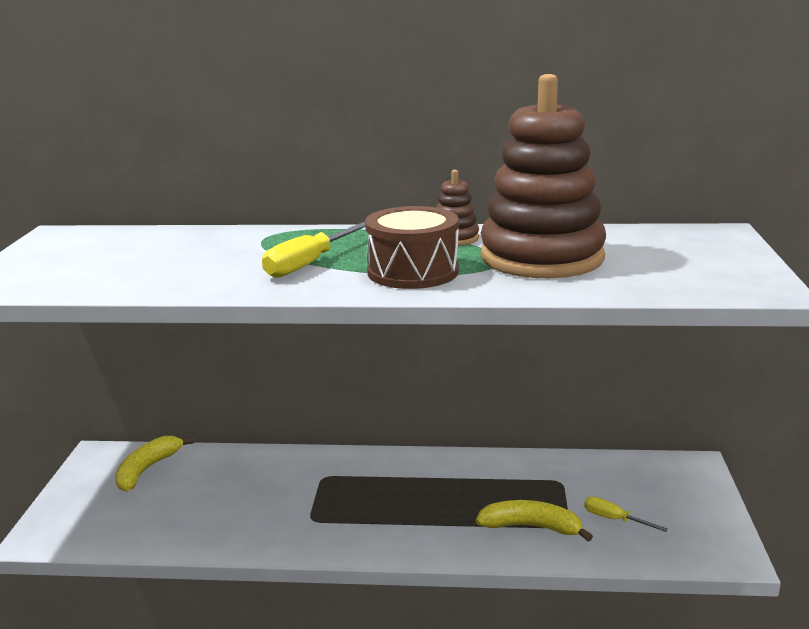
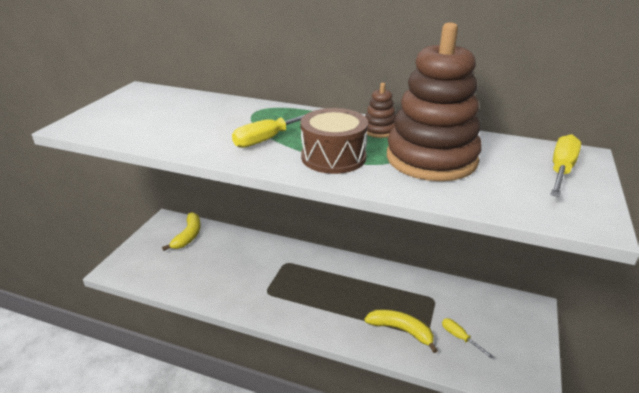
camera: 15 degrees right, 10 degrees up
yellow banana [115,436,194,492] -> yellow banana turned 150 degrees clockwise [162,212,201,251]
none -> yellow screwdriver [551,134,581,197]

